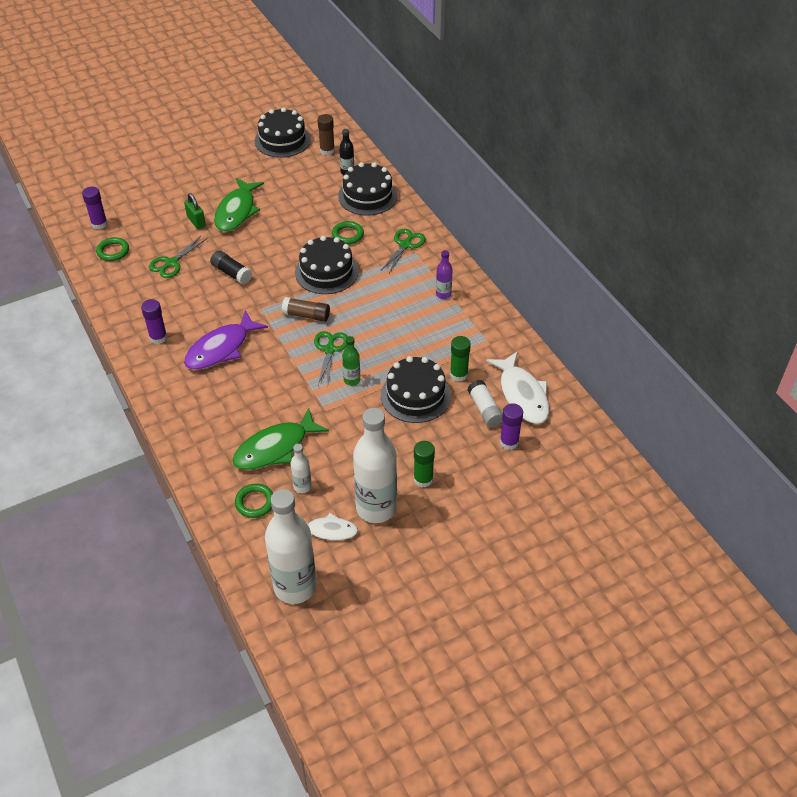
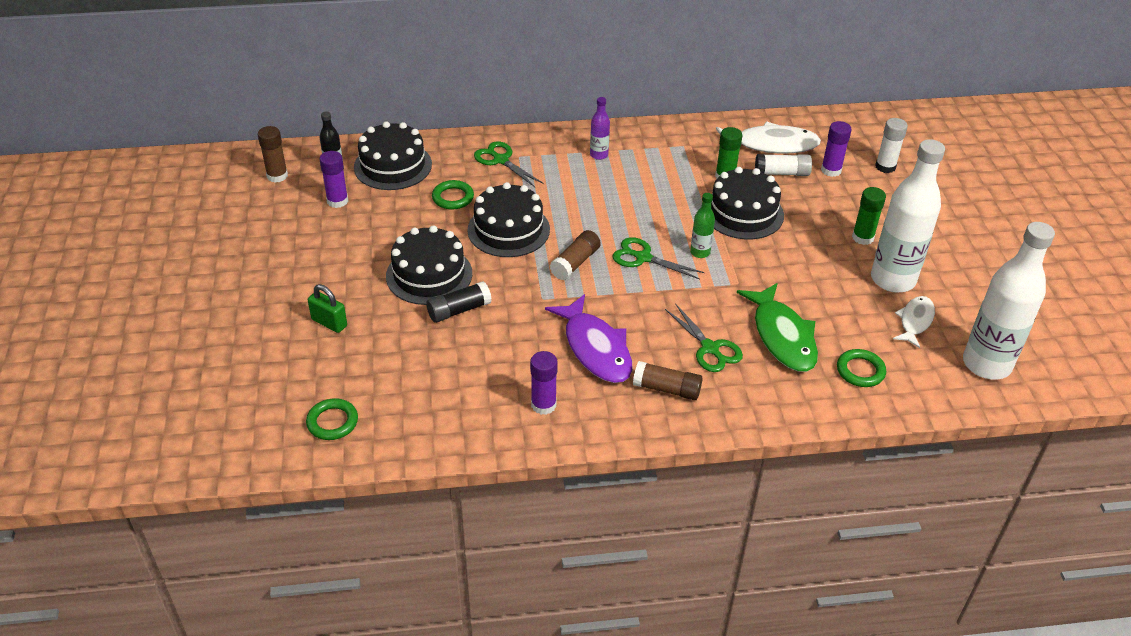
camera: 70 degrees left, 5 degrees down
purple glue stick [82,187,108,229] -> purple glue stick moved to [319,151,348,208]
green scissors [149,236,206,278] -> green scissors moved to [665,303,743,372]
green padlock [184,193,206,229] -> green padlock turned 45 degrees clockwise [308,284,347,333]
green fish [214,178,264,232] -> none
black cake [255,107,311,158] -> black cake moved to [386,225,472,305]
white bottle [291,444,312,493] -> none
none -> brown glue stick [633,361,703,400]
none -> white glue stick [875,118,908,173]

